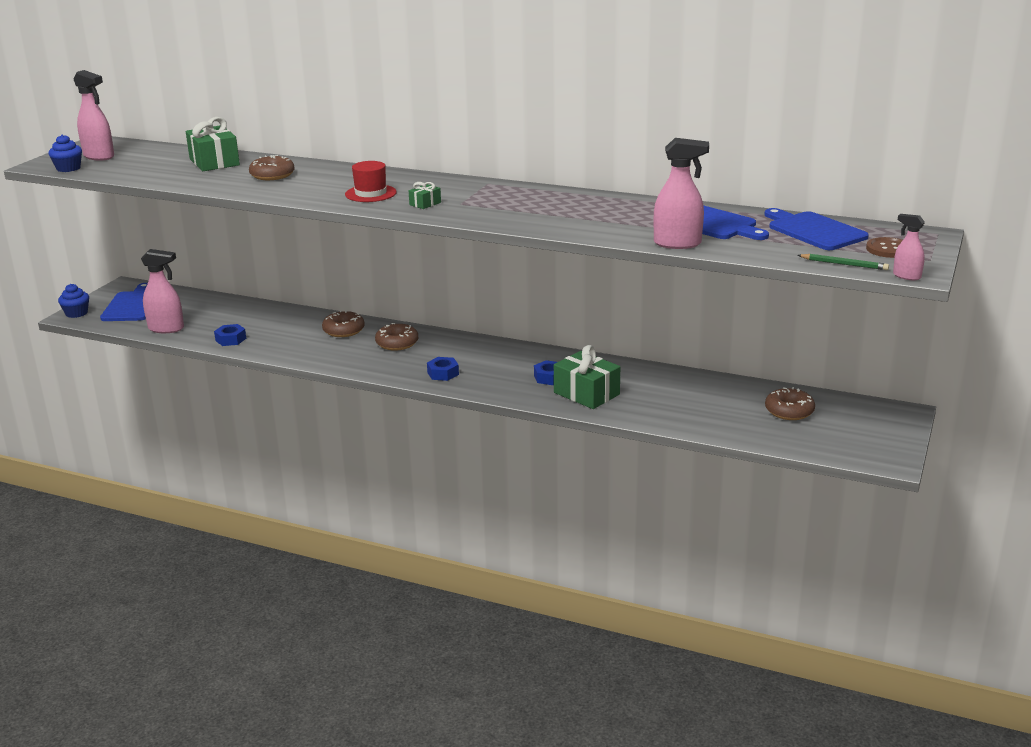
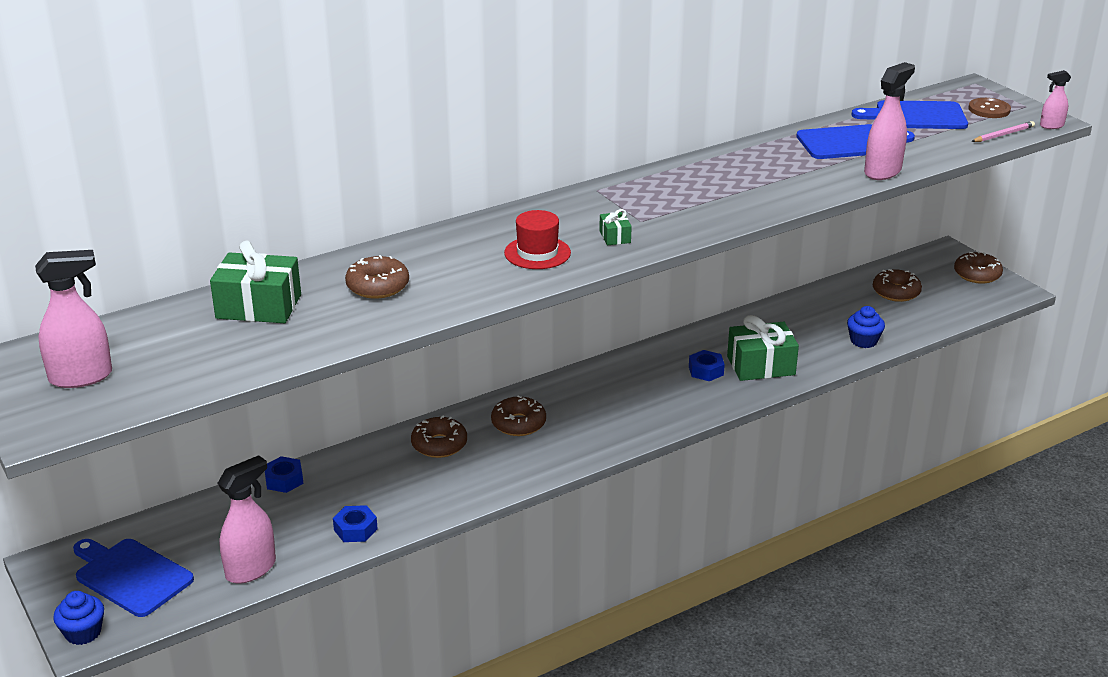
camera: 55 degrees left, 5 degrees up
blue cupcake [49,135,82,172] -> blue cupcake moved to [847,306,885,348]
blue nut [427,357,459,381] -> blue nut moved to [265,456,303,493]
green pencil [798,254,889,270] -> pink pencil [971,121,1035,142]
none -> brown donut [954,251,1003,284]

